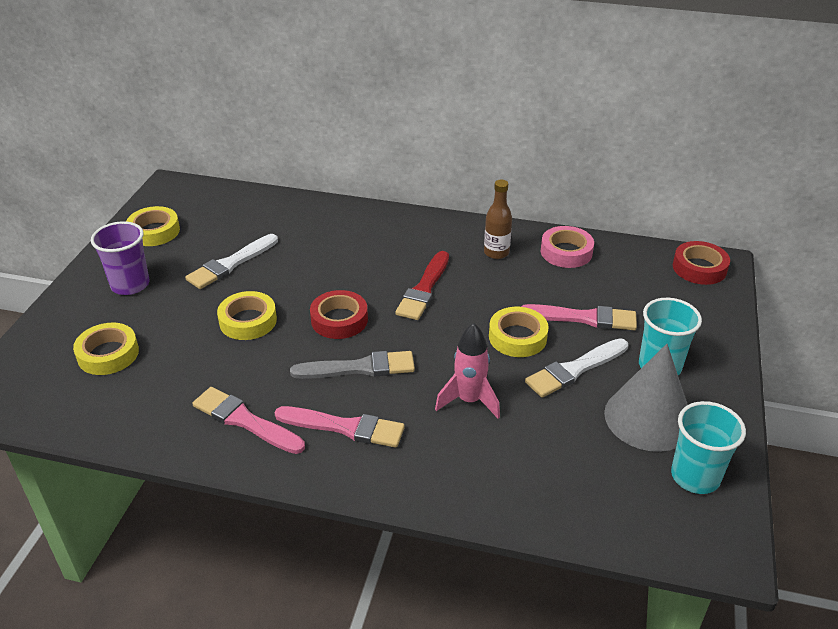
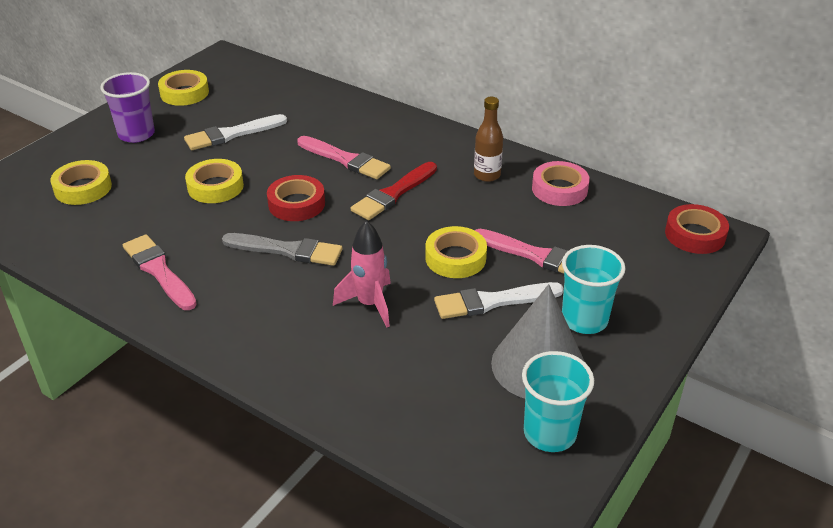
camera: 20 degrees right, 0 degrees up
pink brush [274,406,405,448] -> pink brush moved to [297,136,391,179]

